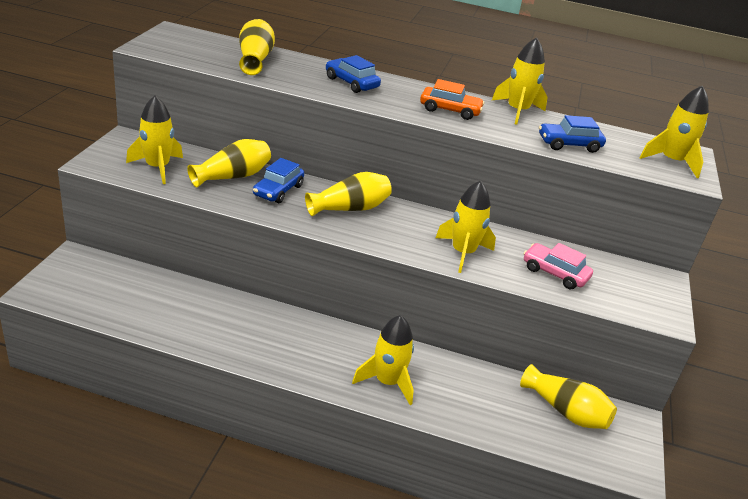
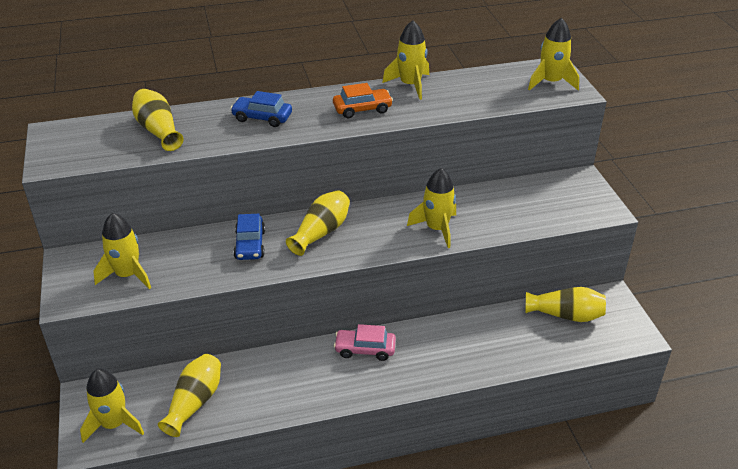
camera: 25 degrees left, 5 degrees up
yellow vase [187,139,271,187] -> yellow vase moved to [158,354,221,437]
yellow rocket [352,315,414,405] -> yellow rocket moved to [80,369,144,443]
pink car [524,243,593,289] -> pink car moved to [334,324,396,361]
blue car [539,115,606,153] -> none

